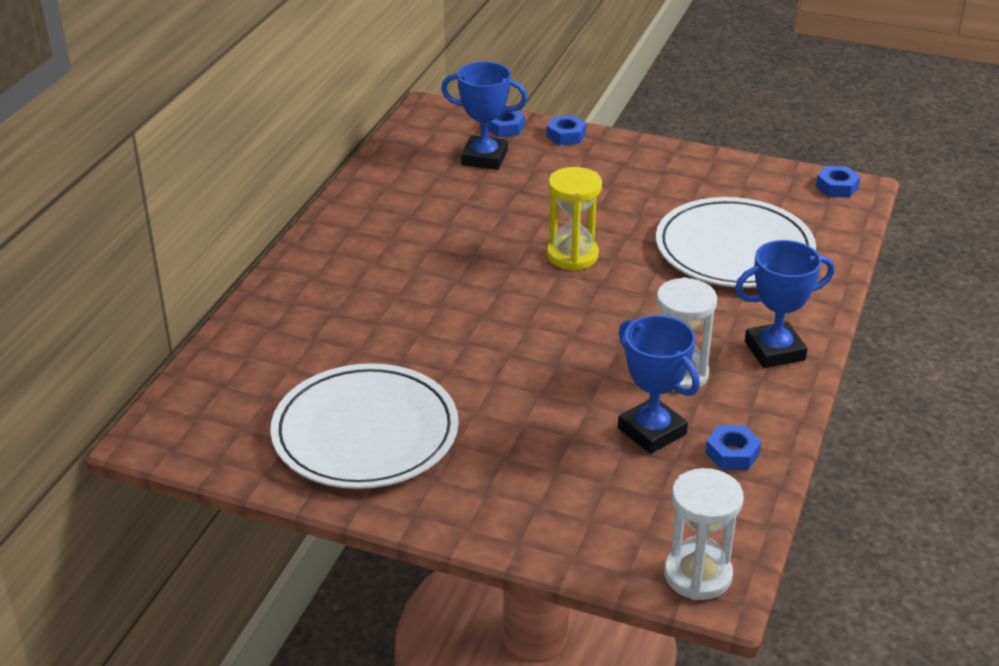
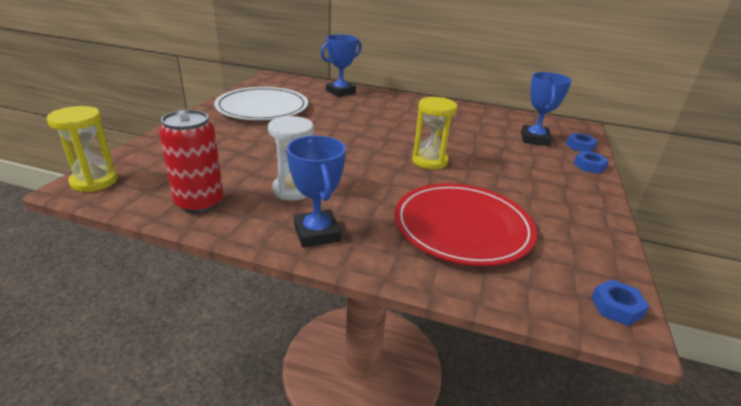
camera: 85 degrees right, 5 degrees down
blue trophy [618,315,700,454] -> blue trophy moved to [321,34,362,97]
white plate [656,197,816,288] -> red plate [394,183,537,266]
white hourglass [664,468,744,600] -> yellow hourglass [47,106,118,192]
blue nut [706,425,761,470] -> red can [159,110,224,213]

